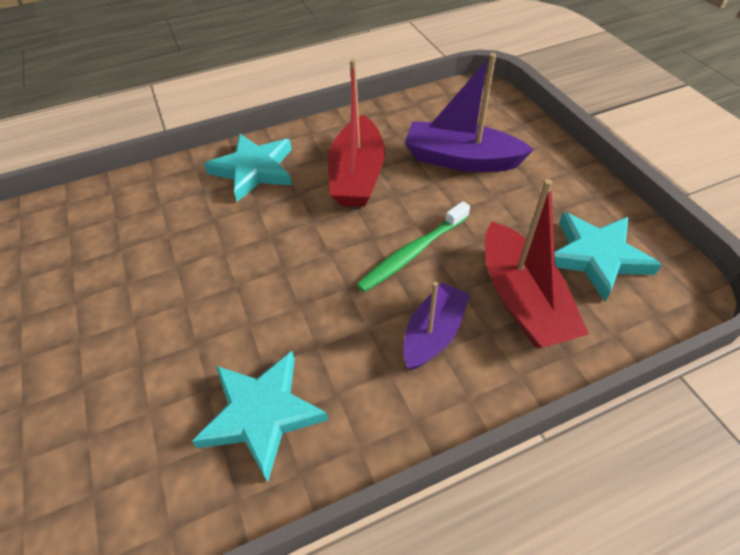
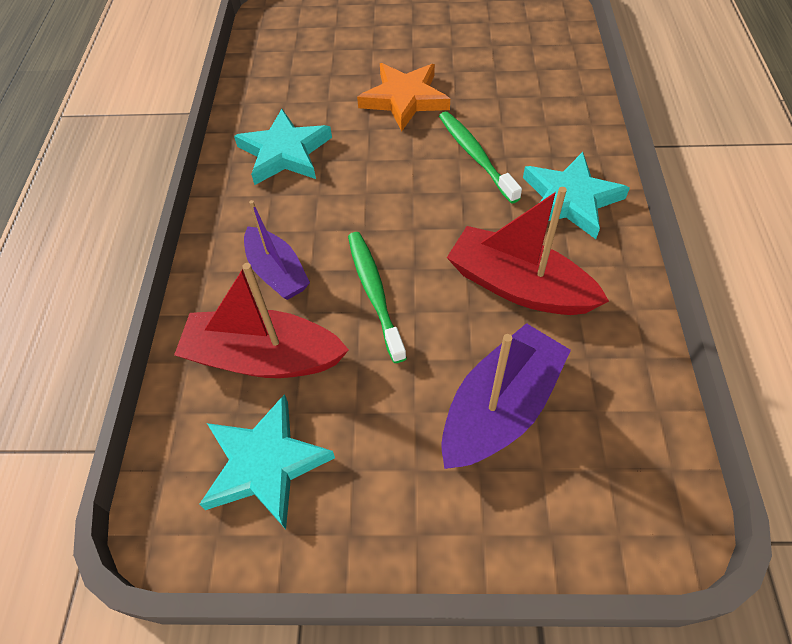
camera: 115 degrees right, 5 degrees up
none -> orange star [357,63,450,132]
none -> green toothbrush [439,111,522,204]

